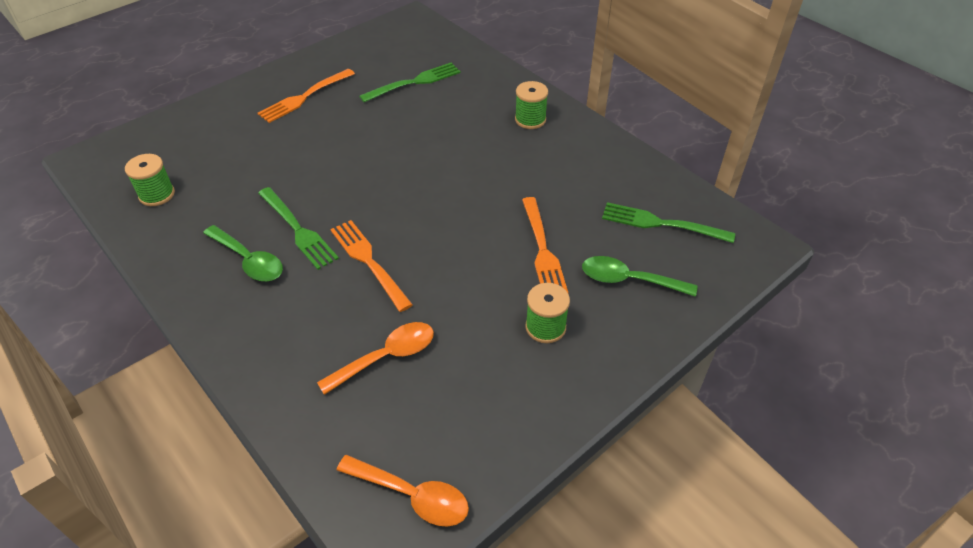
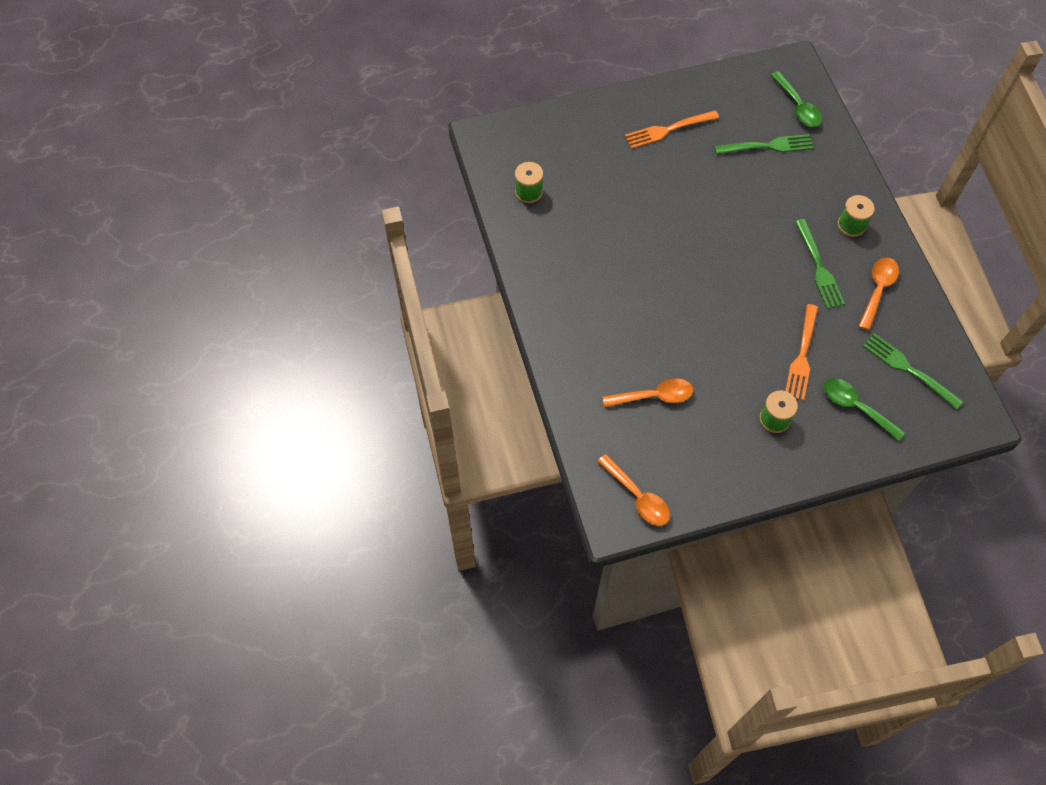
camera: 25 degrees right, 15 degrees up
green spoon [203,225,283,281] -> green spoon moved to [771,71,822,127]
green fork [258,187,339,270] -> green fork moved to [795,219,845,309]
orange fork [330,220,413,312] -> none
none -> orange spoon [858,257,899,331]

